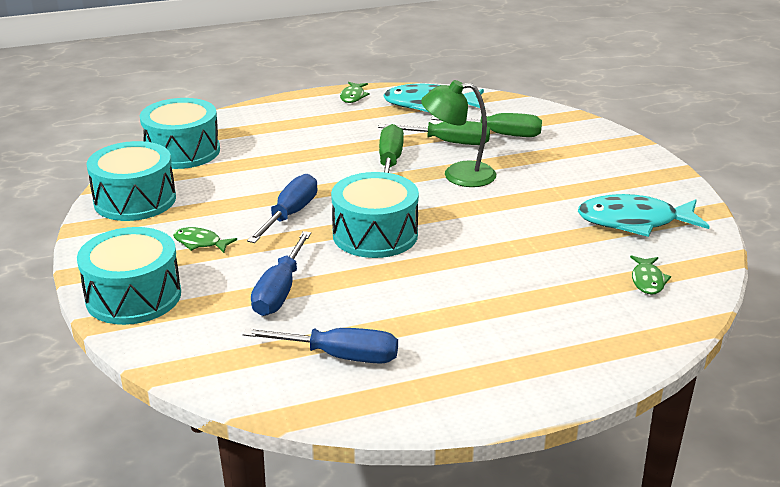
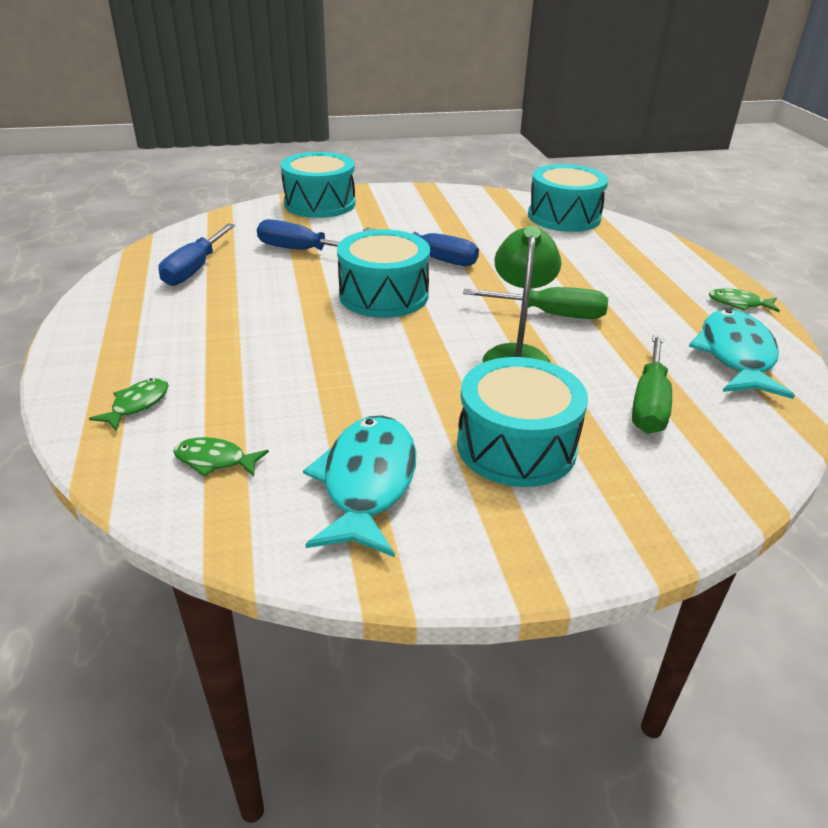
camera: 95 degrees right, 5 degrees up
turquoise drum [86,141,176,221] -> turquoise drum moved to [457,357,588,487]
green fish [173,227,237,253] -> green fish moved to [89,378,168,431]
green screwdriver [378,121,490,145] -> none

